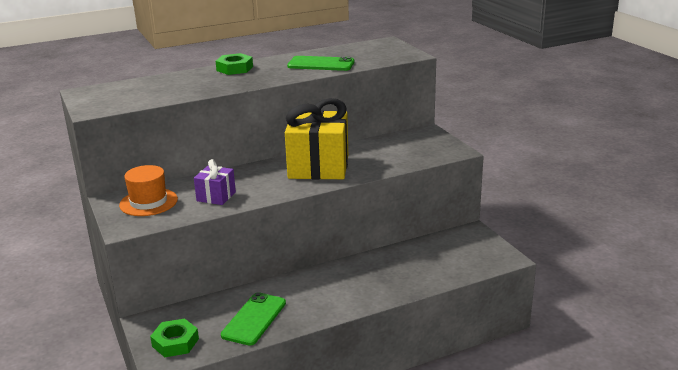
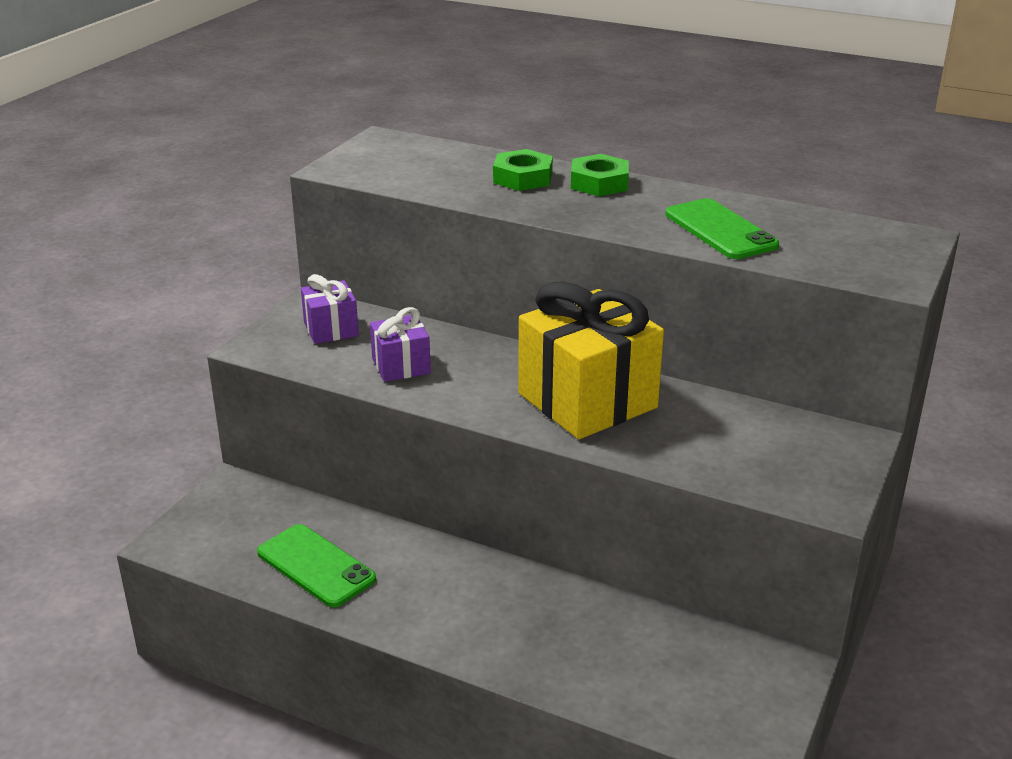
camera: 50 degrees right, 5 degrees up
orange hat [119,165,178,216] -> purple gift [301,274,359,344]
green nut [150,318,199,357] -> green nut moved to [493,149,553,191]
green phone [221,292,286,346] -> green phone turned 60 degrees clockwise [257,524,376,607]

